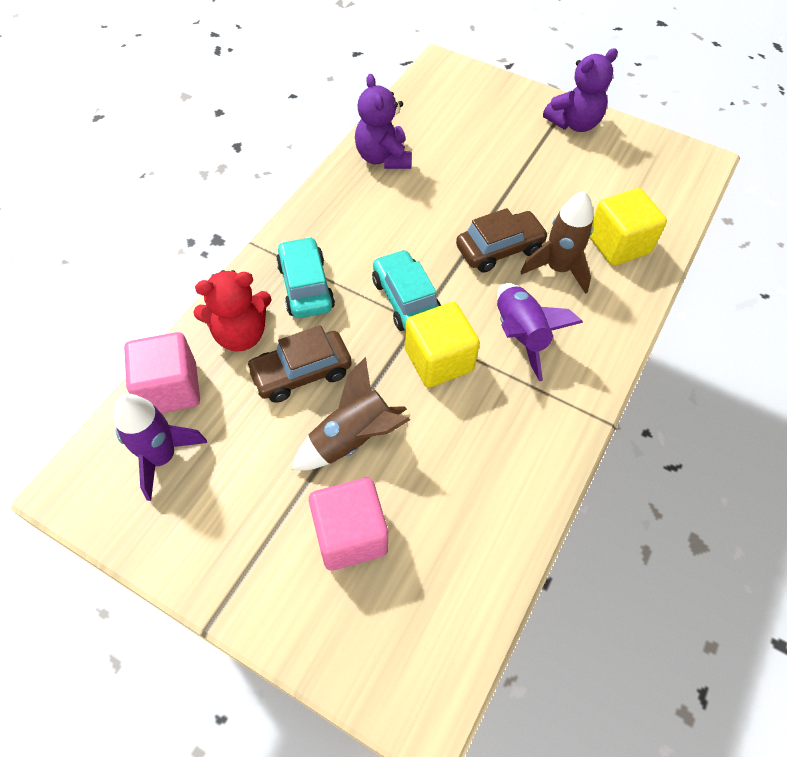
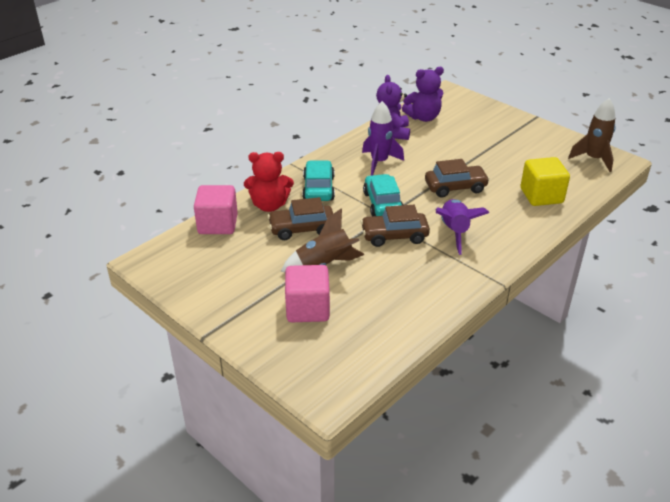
camera: 15 degrees right, 20 degrees down
purple rocket [114,394,207,501] -> purple rocket moved to [362,101,404,176]
yellow cube [405,302,480,388] -> brown car [361,205,430,247]
brown rocket [521,191,593,294] -> brown rocket moved to [568,98,616,172]
purple teddy bear [543,48,618,132] -> purple teddy bear moved to [402,67,444,122]

